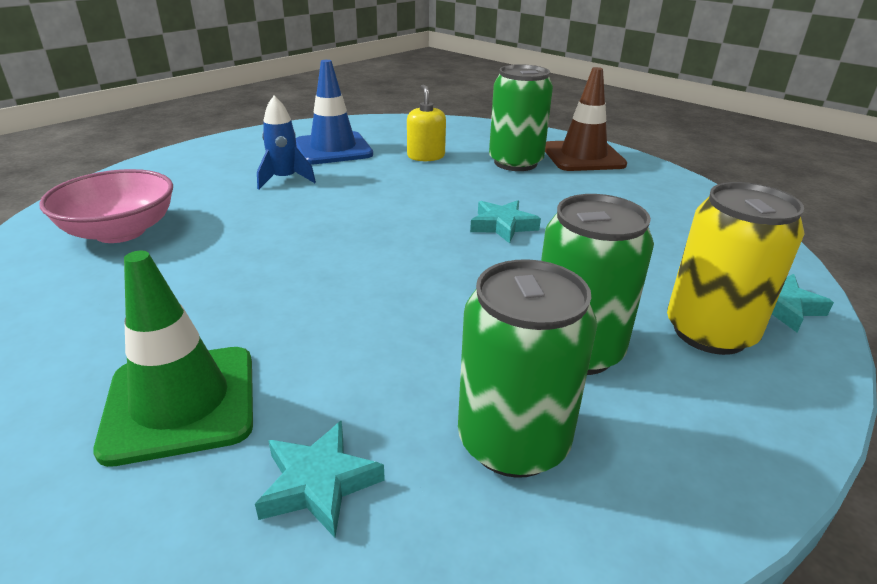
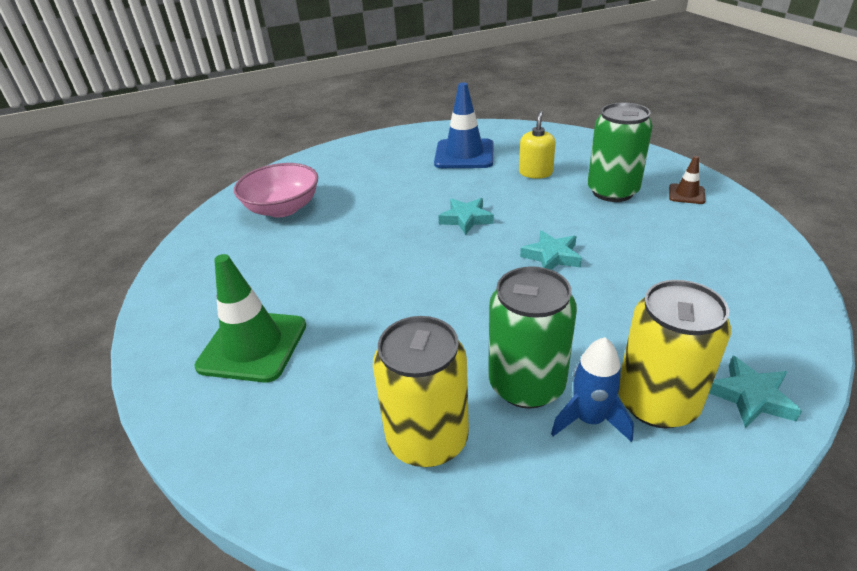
camera: 30 degrees right, 5 degrees up
turquoise star [255,420,385,538] -> turquoise star moved to [438,198,494,235]
blue rocket [257,96,316,189] -> blue rocket moved to [551,337,634,442]
green can [458,259,597,478] -> yellow can [373,316,469,467]
brown traffic cone [545,67,627,171] -> brown traffic cone [669,156,706,204], size x0.49

